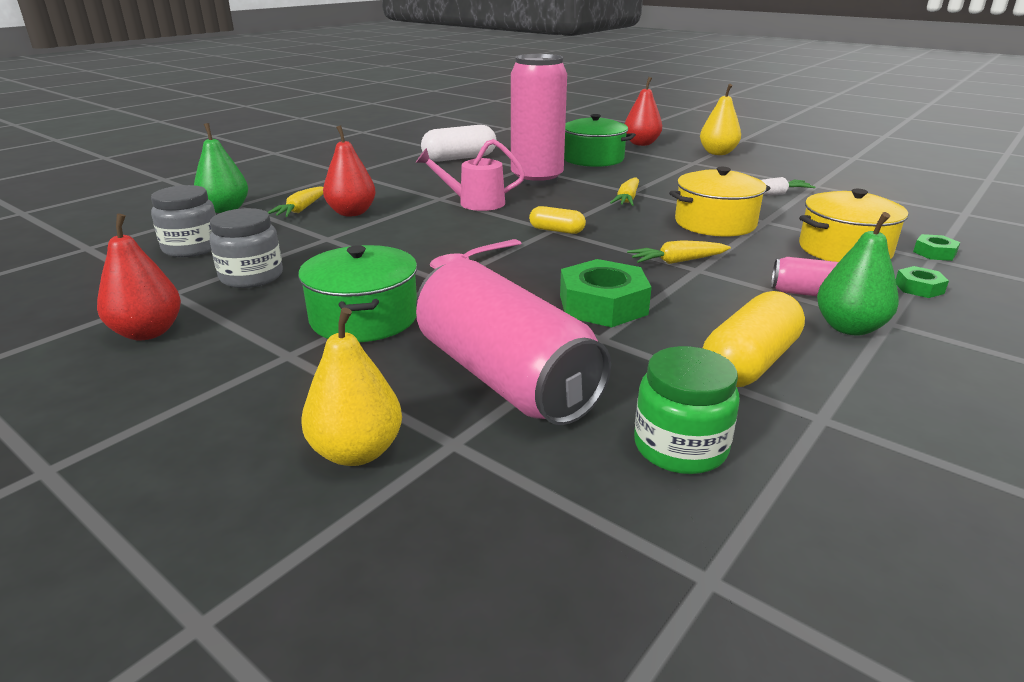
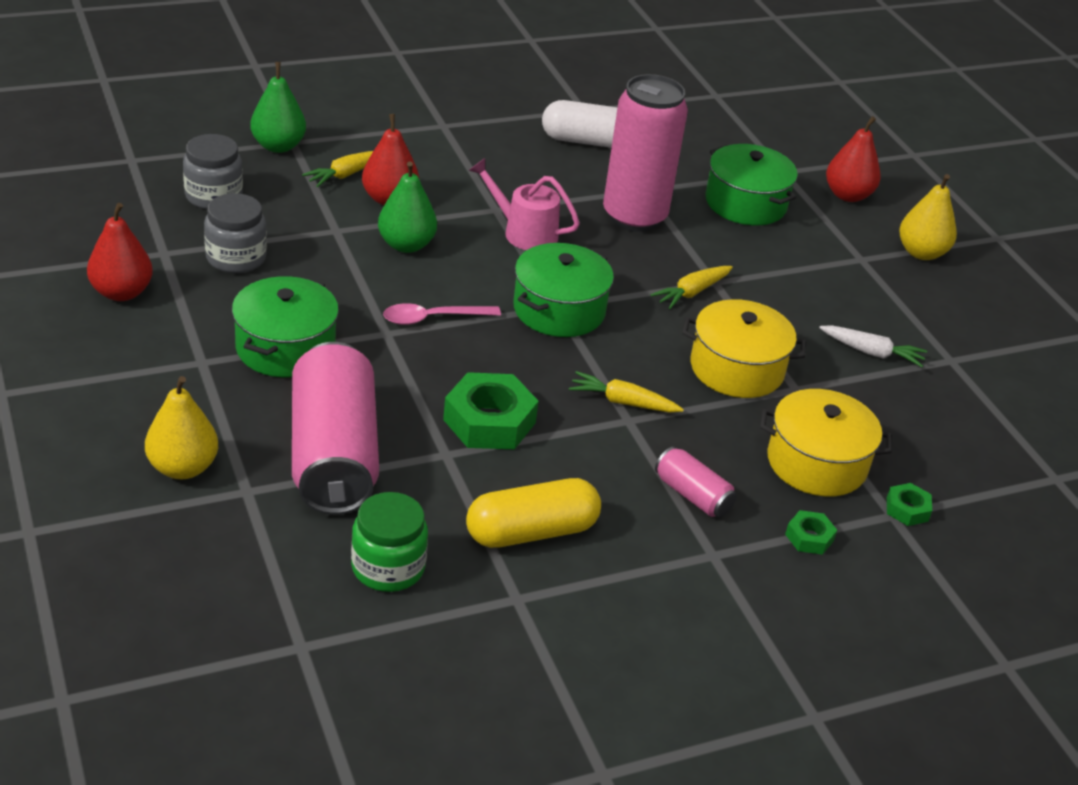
camera: 25 degrees right, 10 degrees up
yellow capsule [529,206,586,234] -> green pot [513,243,614,337]
green pear [817,212,899,335] -> green pear moved to [378,161,437,253]

